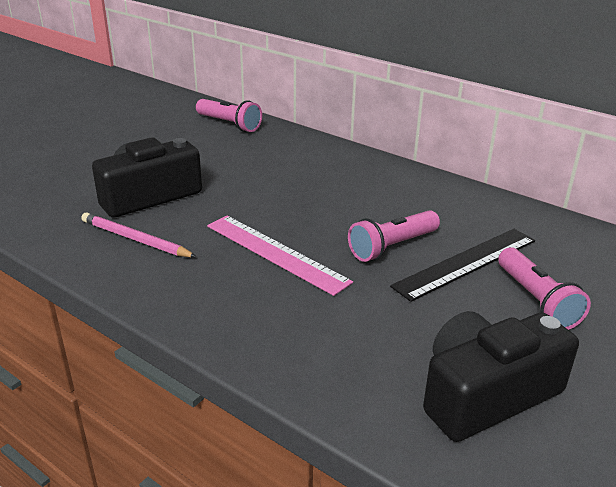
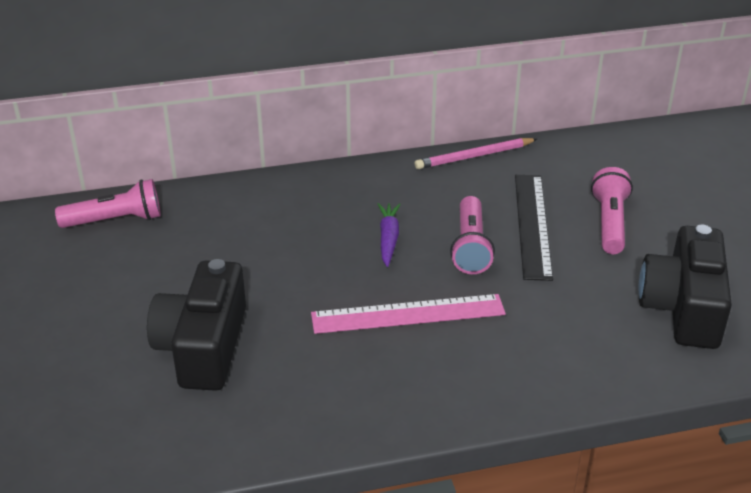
camera: 50 degrees left, 5 degrees up
pink pencil [81,212,197,257] -> pink pencil moved to [415,138,537,169]
pink flashlight [498,248,591,330] -> pink flashlight turned 105 degrees counterclockwise [591,167,633,254]
none -> purple carrot [378,203,401,267]

